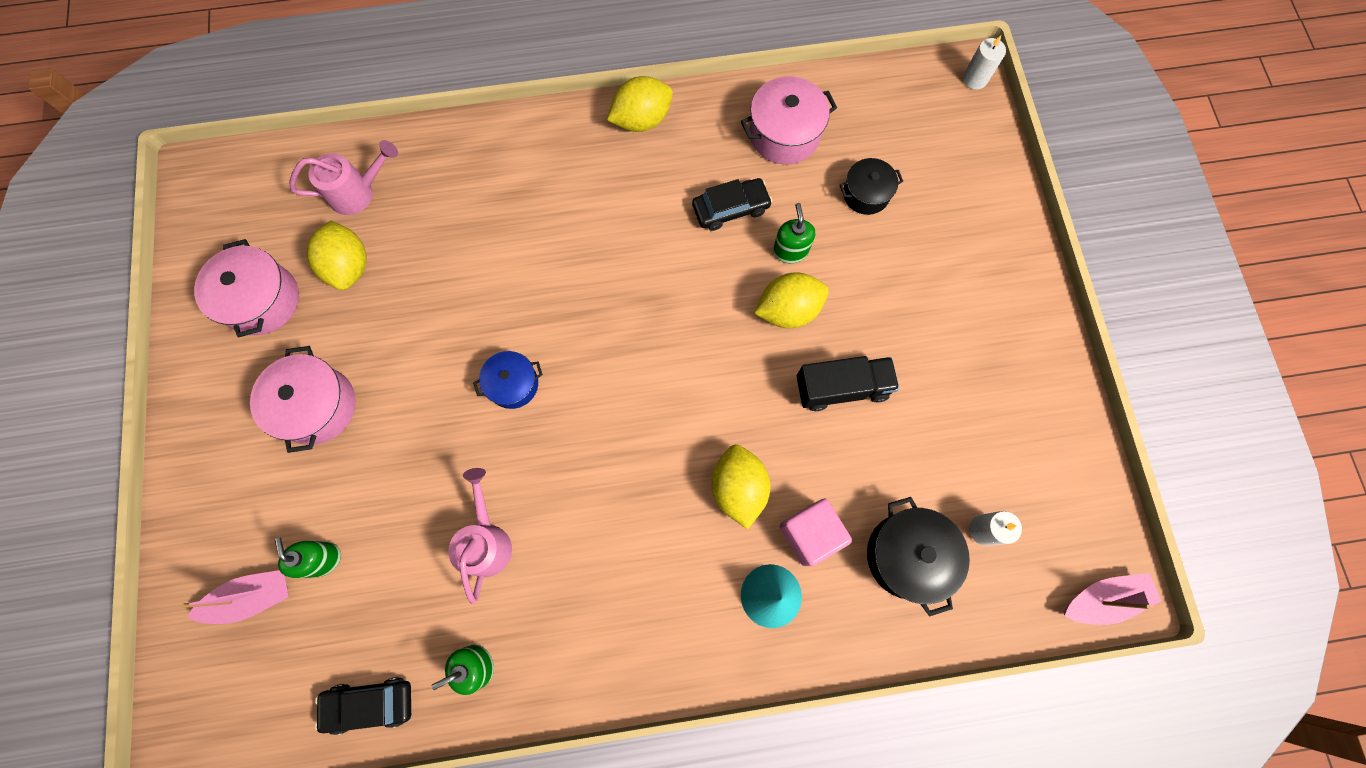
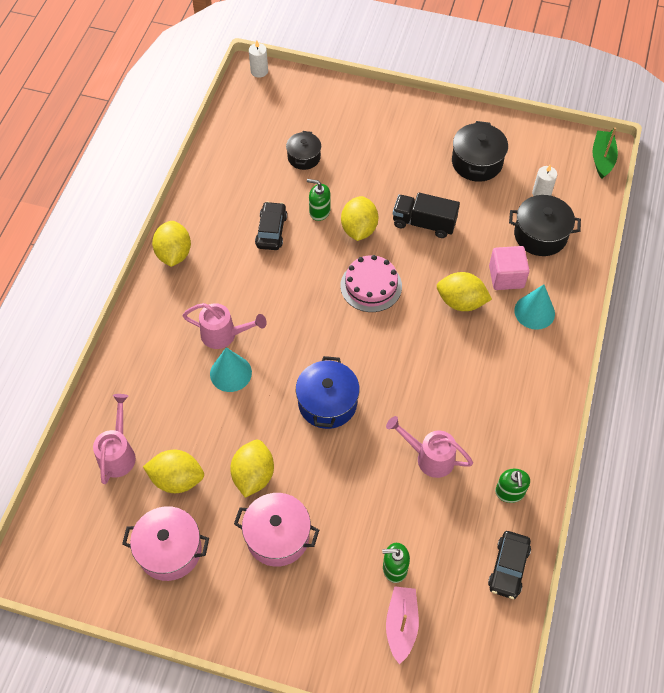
camera: 65 degrees left, 15 degrees down
blue pot [473,351,543,409] -> blue pot [296,356,360,429], size x1.55
pink pot [741,76,837,164] -> none
black truck [797,356,899,411] -> black truck turned 90 degrees counterclockwise [393,193,460,238]
pink boat [1064,573,1162,625] -> green boat [593,127,618,179]
none -> pink watering can [182,303,267,349]
none -> turquoise cone [210,347,252,392]
none -> yellow lemon [230,440,274,498]
none -> pink cake [340,255,402,312]
none -> black pot [452,121,508,182]

